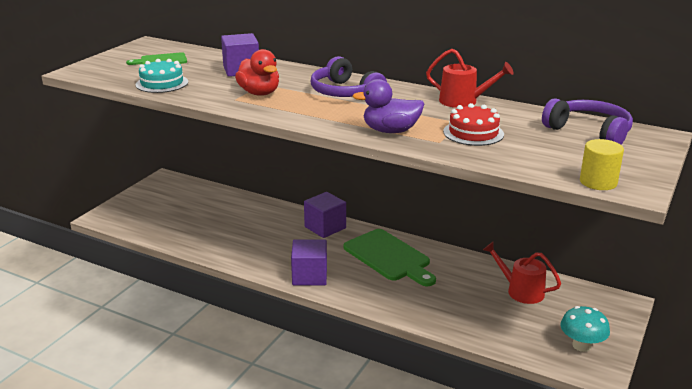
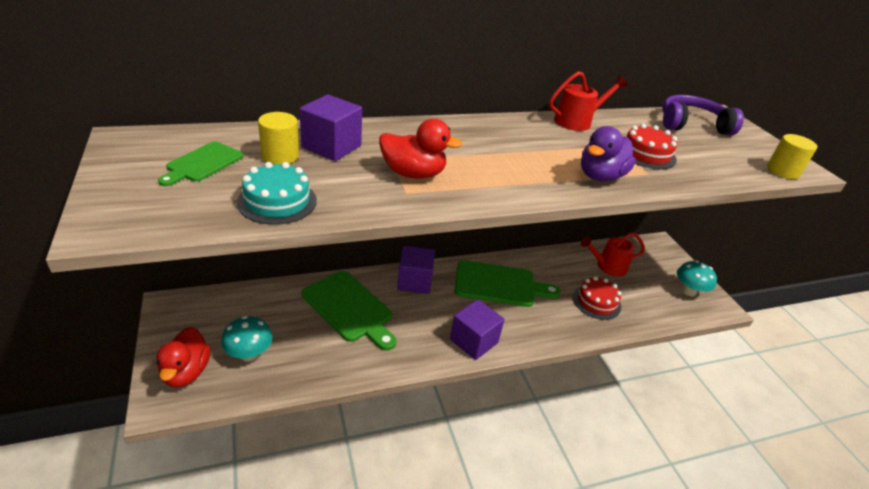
camera: 50 degrees left, 10 degrees up
purple headphones [311,56,387,97] -> none
none -> red duck [156,327,210,387]
none -> turquoise mushroom [221,316,273,362]
none -> yellow cylinder [258,112,299,164]
none -> green cutting board [302,271,396,351]
none -> red cake [573,276,621,320]

